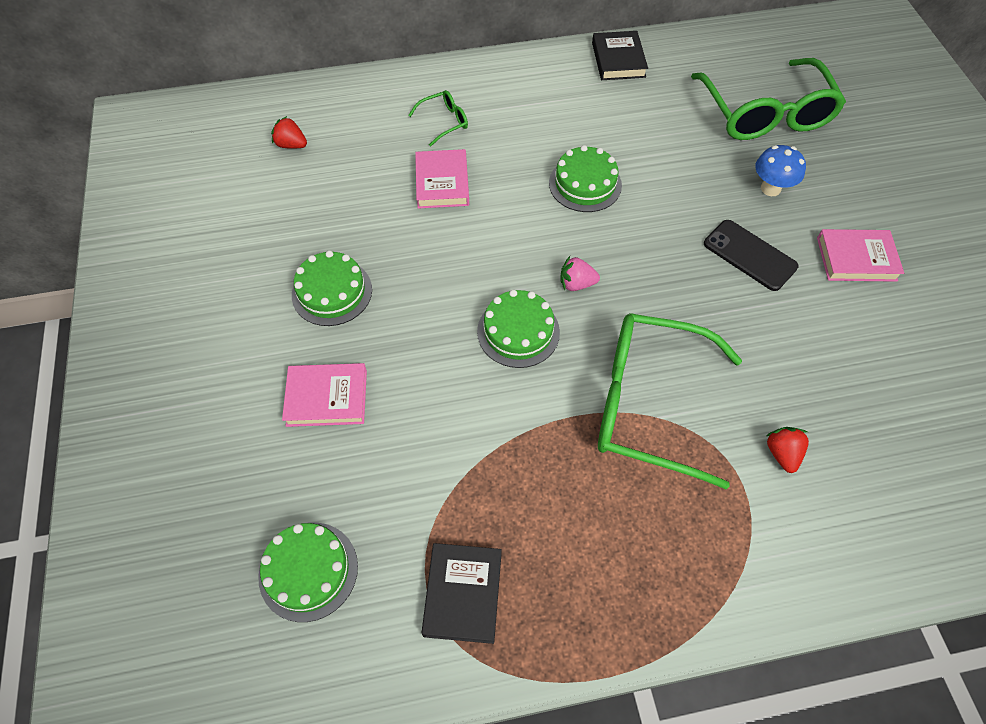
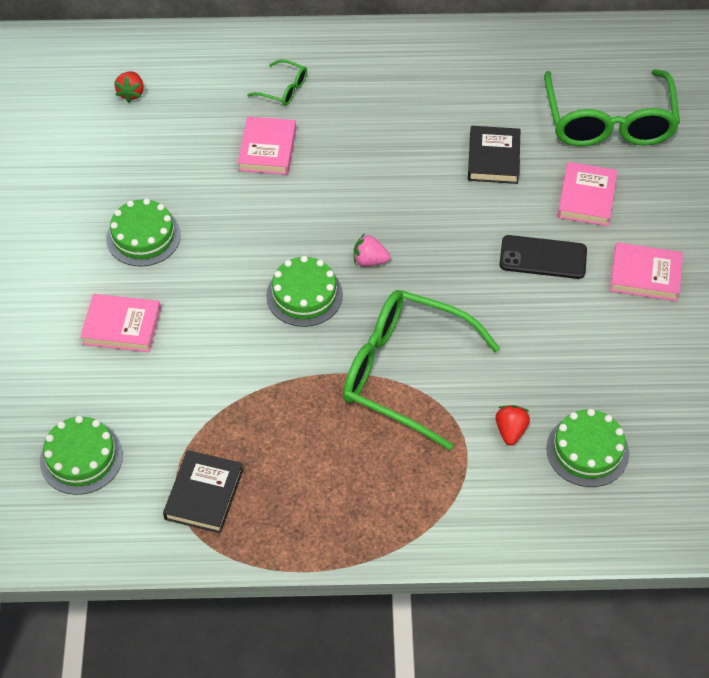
camera: 10 degrees right, 5 degrees down
red strawberry [271,116,307,149] -> red strawberry turned 120 degrees counterclockwise [114,71,144,102]
green glasses [408,90,468,146] -> green glasses turned 45 degrees clockwise [247,59,307,106]
green cake [549,145,622,212] -> green cake moved to [546,409,629,487]
black book [592,31,648,80] -> black book moved to [468,126,521,184]
black phone [704,220,799,291] -> black phone turned 45 degrees counterclockwise [499,235,587,279]
blue mushroom [755,145,806,196] -> pink book [557,162,618,226]

